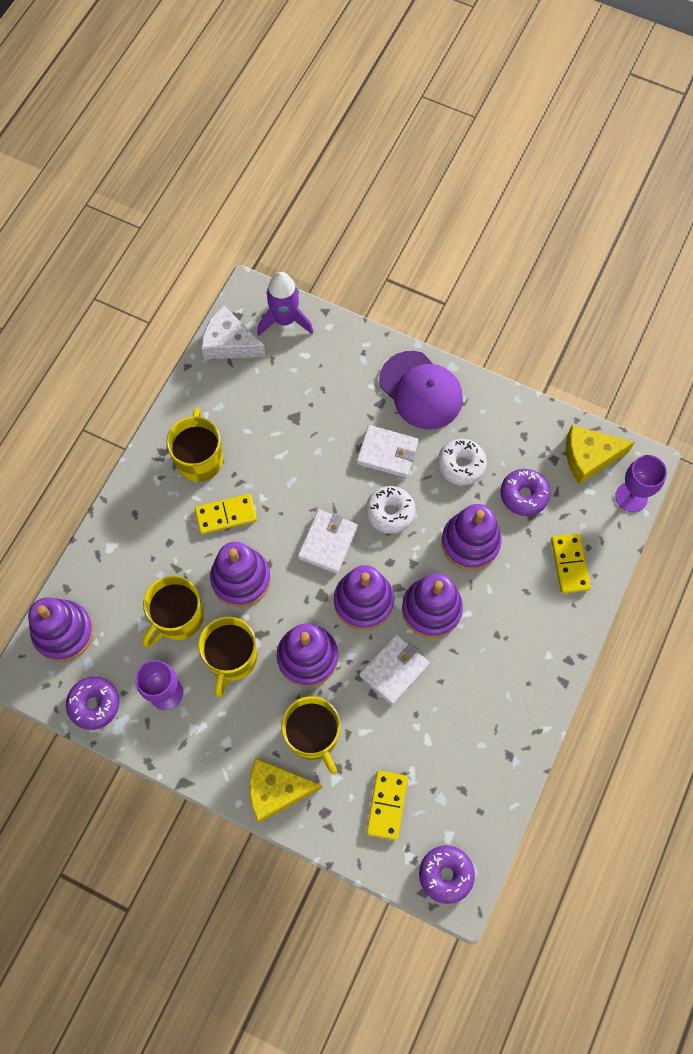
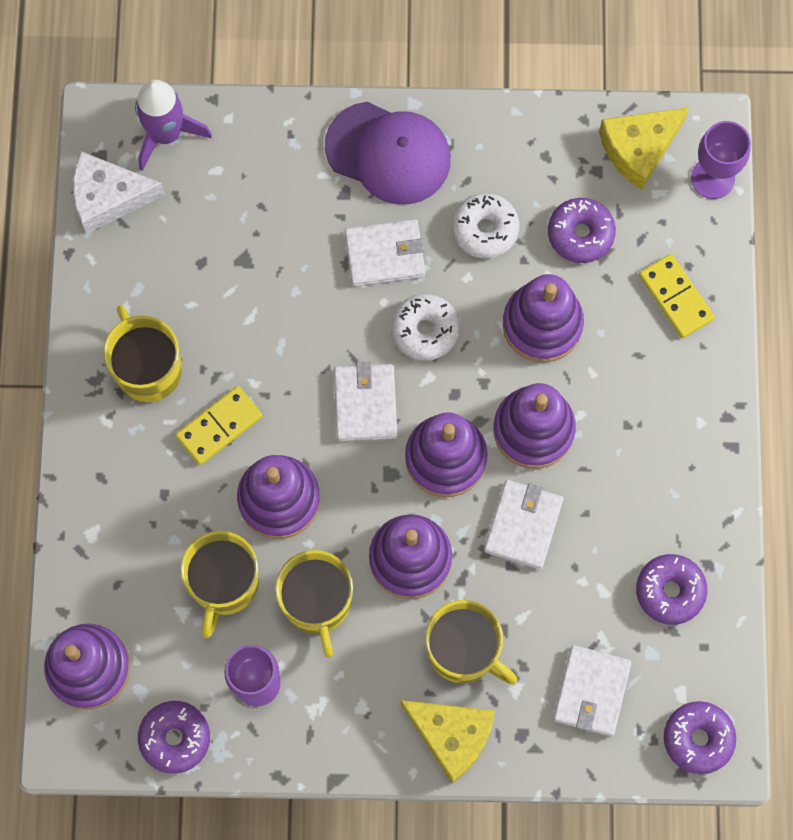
camera: 25 degrees left, 5 degrees up
yellow cheese [250,758,322,823] -> yellow cheese turned 120 degrees counterclockwise [400,700,495,783]
yellow domino [366,771,408,840] -> white wallet [553,645,632,736]
none -> purple donut [636,554,707,625]

